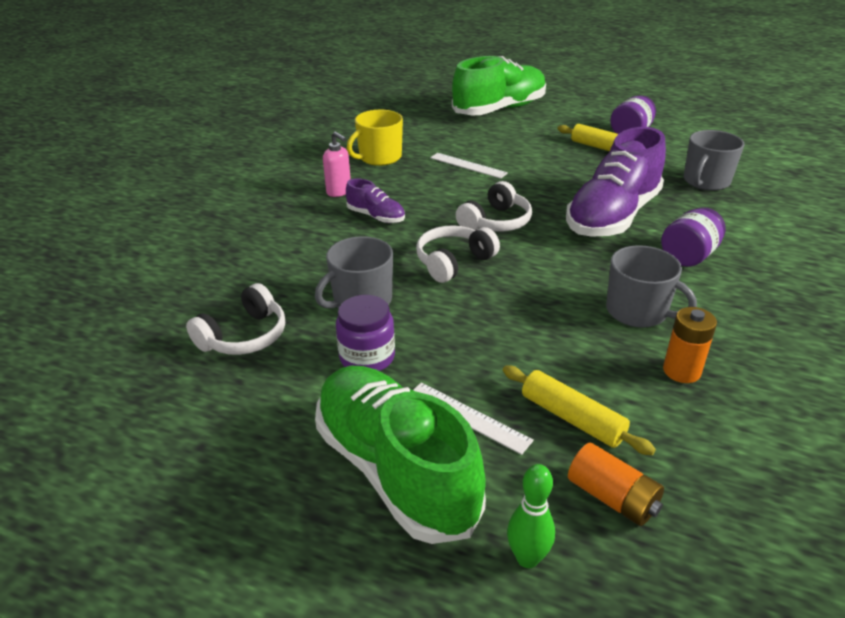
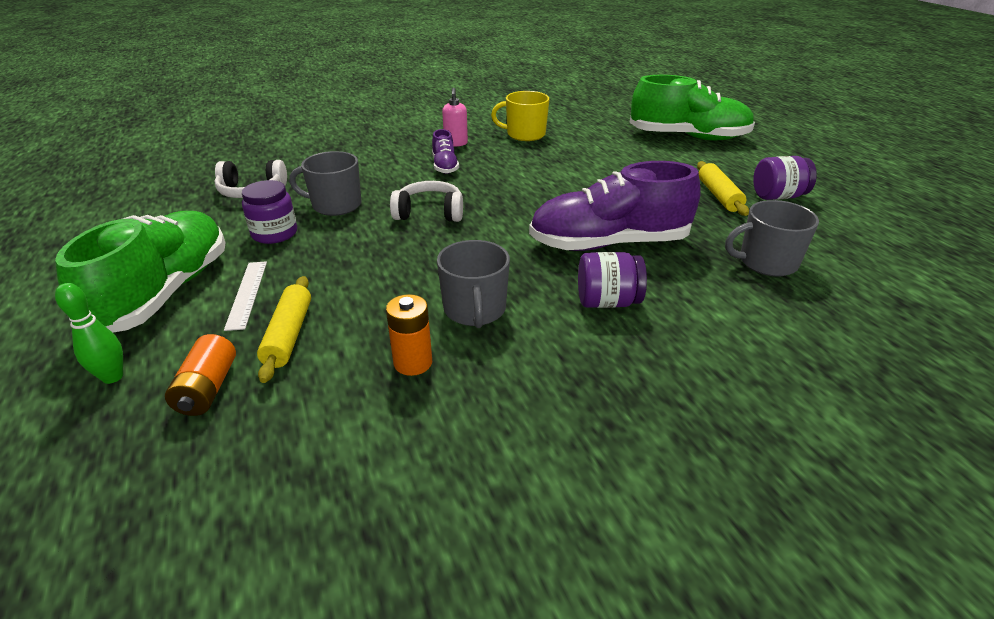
camera: 45 degrees right, 0 degrees up
white ruler [430,153,508,179] -> none
white headphones [456,181,532,231] -> none

